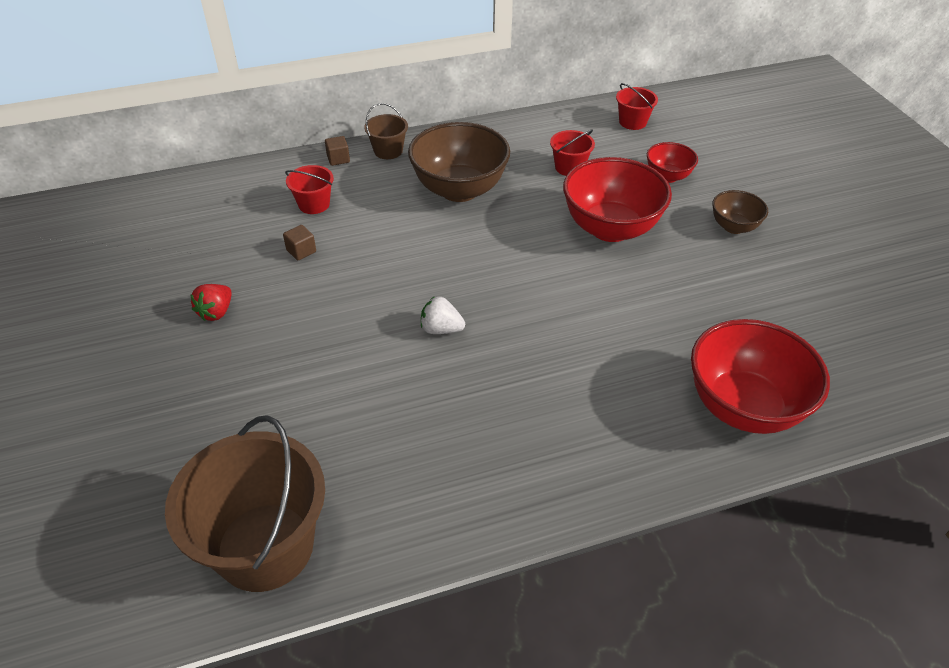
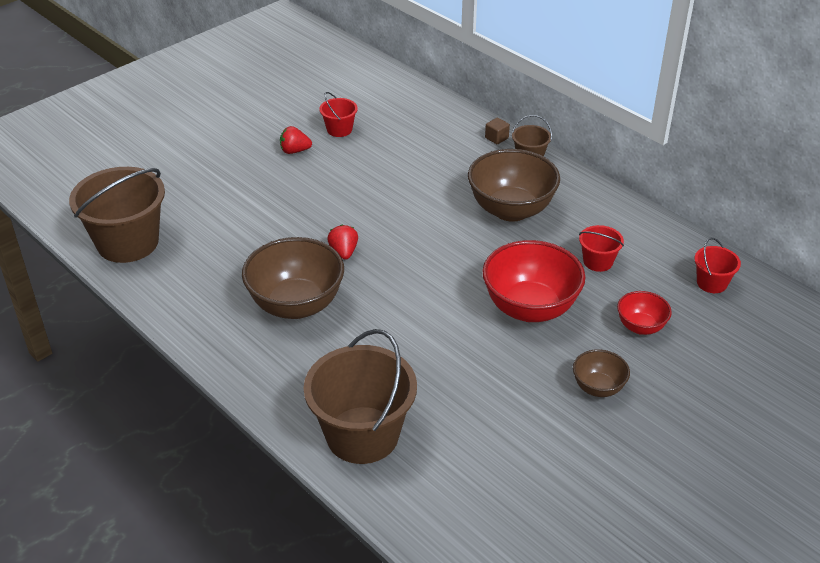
camera: 65 degrees right, 5 degrees down
brown cube [283,225,316,260] -> none
red bucket [285,165,334,214] -> red bucket moved to [319,92,358,137]
white strawberry [421,296,465,334] -> red strawberry [327,225,358,260]
red bowl [691,319,830,434] -> brown bucket [304,329,417,464]
none -> brown bowl [242,237,344,319]

